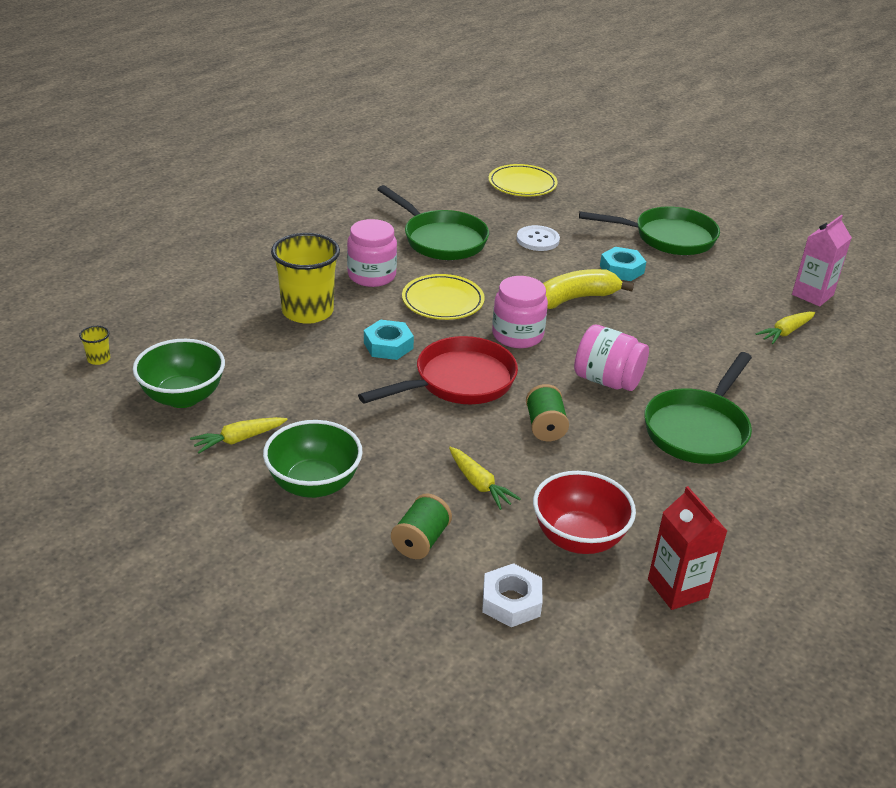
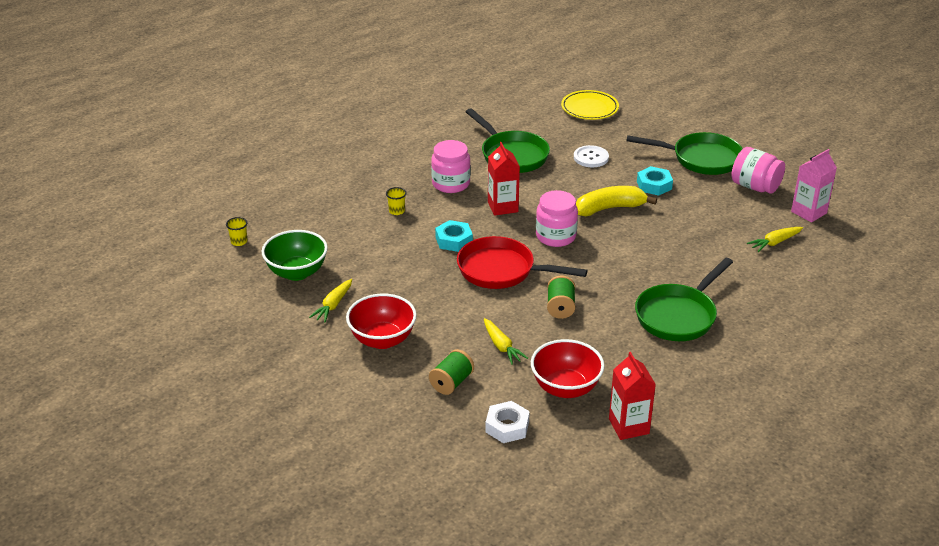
camera: 10 degrees right, 0 degrees up
yellow carrot [190,417,287,454] -> yellow carrot turned 45 degrees counterclockwise [309,279,352,322]
green bowl [263,420,363,498] -> red bowl [346,293,417,349]
yellow cup [271,233,340,324] -> yellow cup [386,187,406,215], size x0.40
red pan [358,336,518,404] -> red pan turned 135 degrees counterclockwise [457,236,588,289]
yellow plate [402,274,485,320] -> red carton [488,142,520,216]
pink jar [574,325,649,391] -> pink jar moved to [731,147,785,194]

